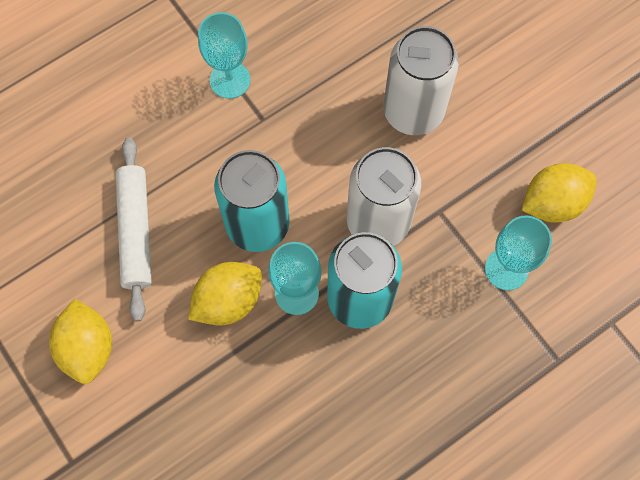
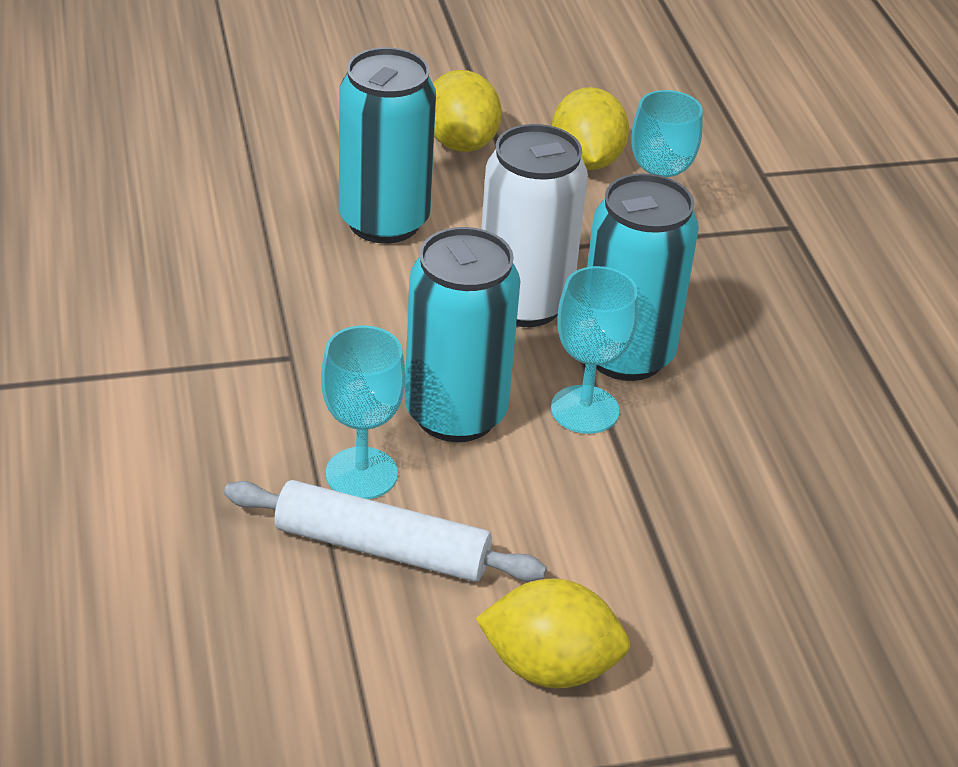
camera: 70 degrees left, 30 degrees down
yellow lemon [188,262,262,325] -> yellow lemon moved to [433,70,502,152]
turquoise goblet [198,12,250,99] -> turquoise goblet moved to [321,326,406,499]
white can [383,26,459,135] -> turquoise can [339,47,436,244]

